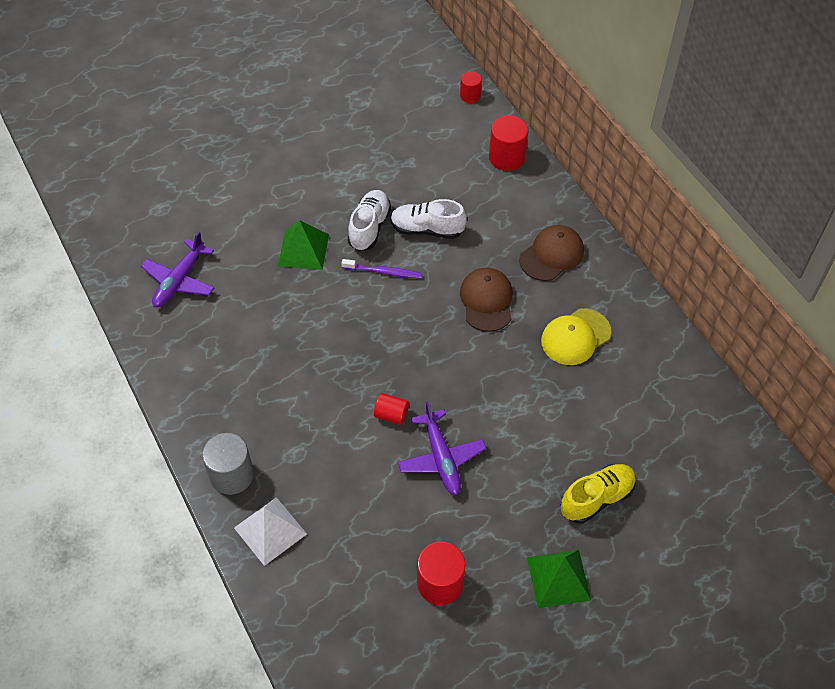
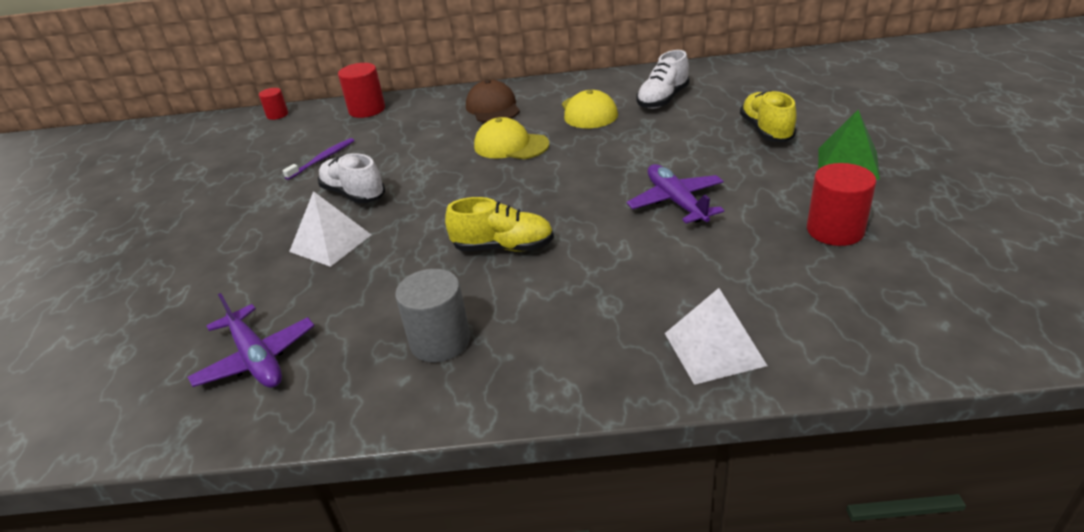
camera: 60 degrees left, 20 degrees down
grey cylinder [202,433,254,495] -> grey cylinder moved to [395,269,470,362]
green pyramid [278,220,329,270] -> white pyramid [289,191,371,267]
purple toothbrush [341,259,422,278] -> purple toothbrush moved to [282,138,354,180]
red cylinder [374,393,409,425] -> none
white shoe [390,199,467,239] -> white shoe moved to [636,50,690,109]
purple plane [398,401,486,495] -> purple plane turned 120 degrees counterclockwise [627,164,724,223]
brown cap [460,268,513,332] -> yellow cap [474,117,549,159]
none -> yellow shoe [445,197,554,252]

